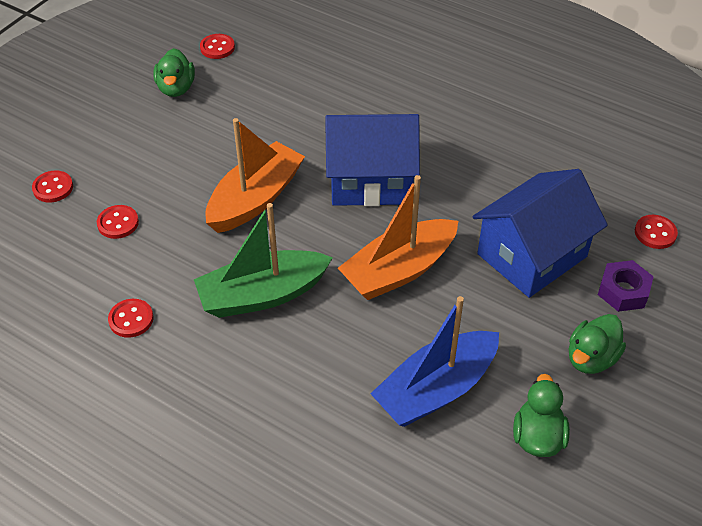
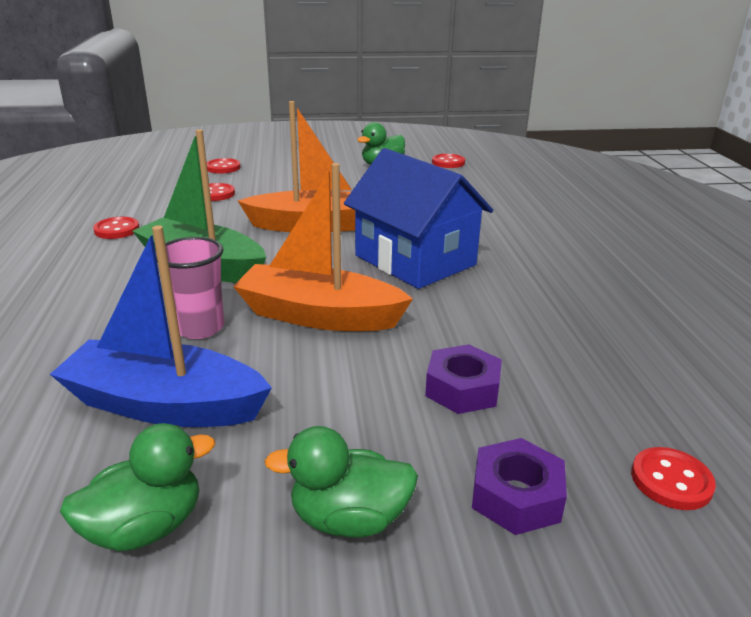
camera: 50 degrees right, 20 degrees down
blue house [472,169,608,298] -> purple nut [425,344,502,414]
none -> pink cup [155,237,224,339]

